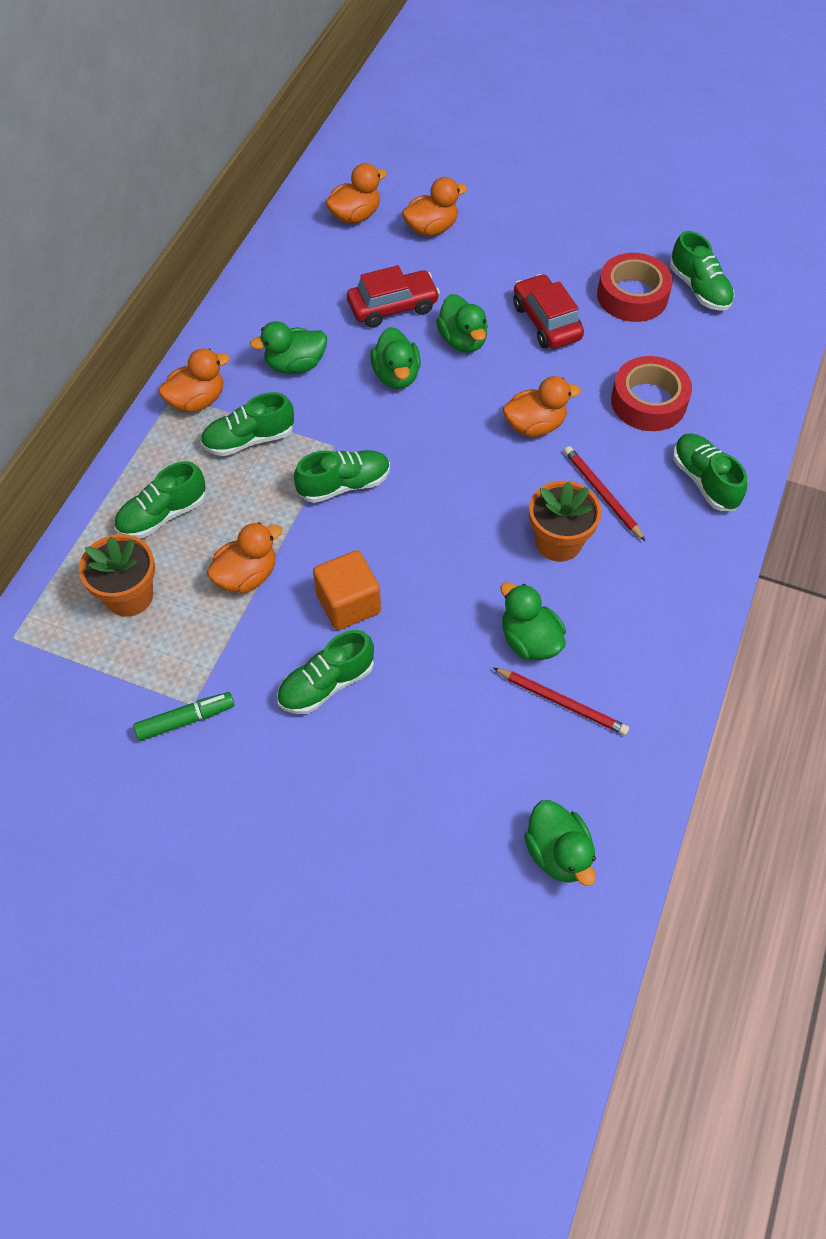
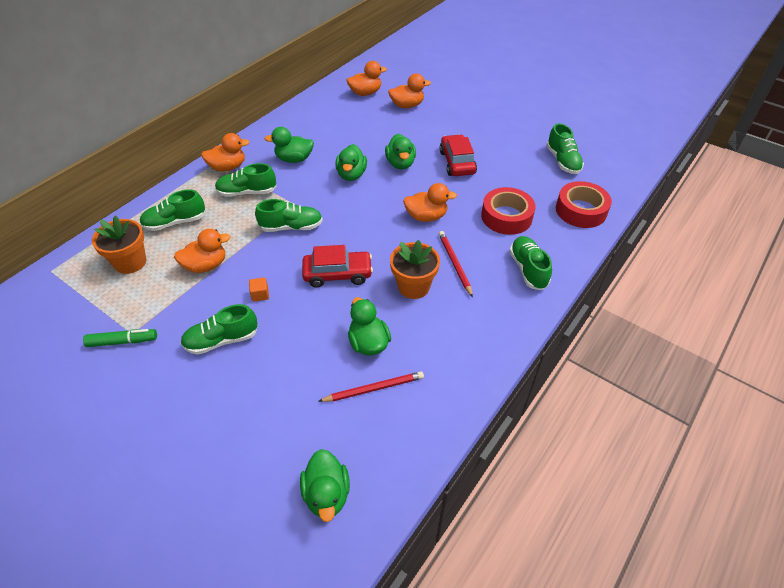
camera: 15 degrees right, 10 degrees down
orange cube [313,550,381,630] -> orange cube [249,277,269,302], size x0.48
red car [347,265,440,328] -> red car moved to [302,245,373,288]
red pencil [493,668,629,735] -> red pencil turned 60 degrees counterclockwise [318,371,424,402]
red tape [597,253,673,322] -> red tape moved to [556,181,612,228]

